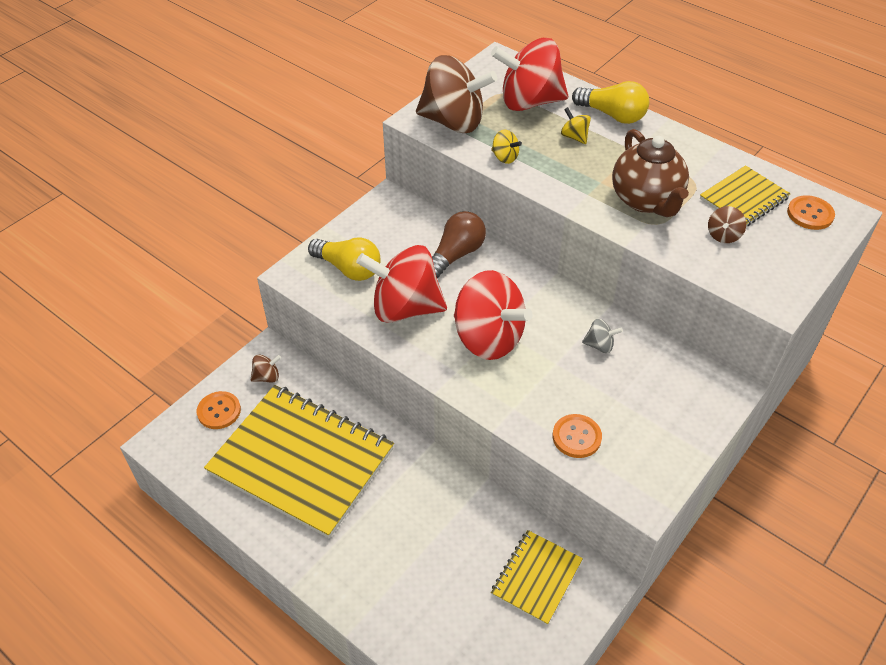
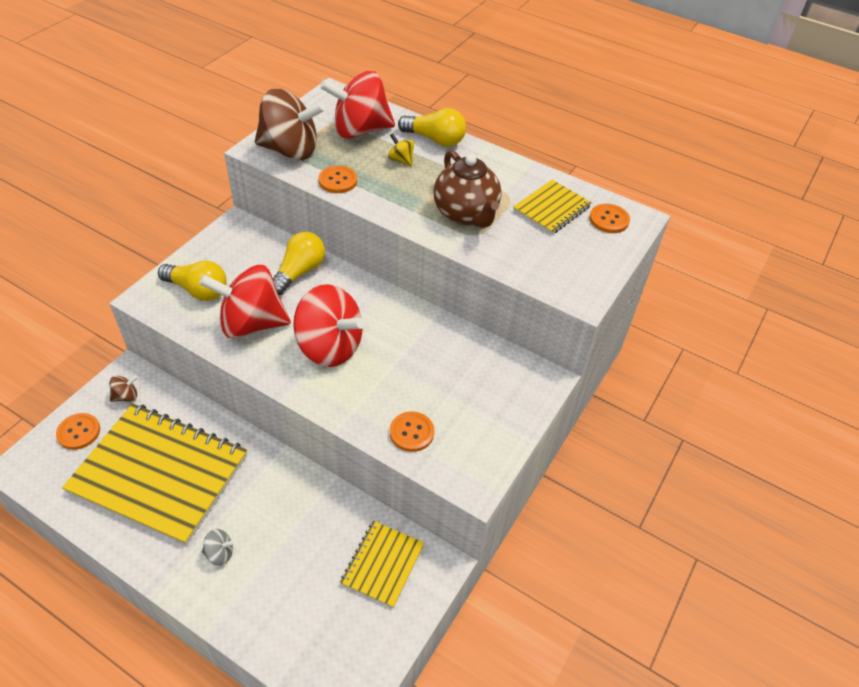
camera: 10 degrees left, 0 degrees up
brown light bulb [432,211,486,278] -> yellow light bulb [273,232,325,295]
yellow spinning top [491,130,522,164] -> orange button [318,165,357,193]
grey spinning top [582,319,623,353] -> grey spinning top moved to [202,529,236,566]
brown spinning top [708,206,746,243] -> none

